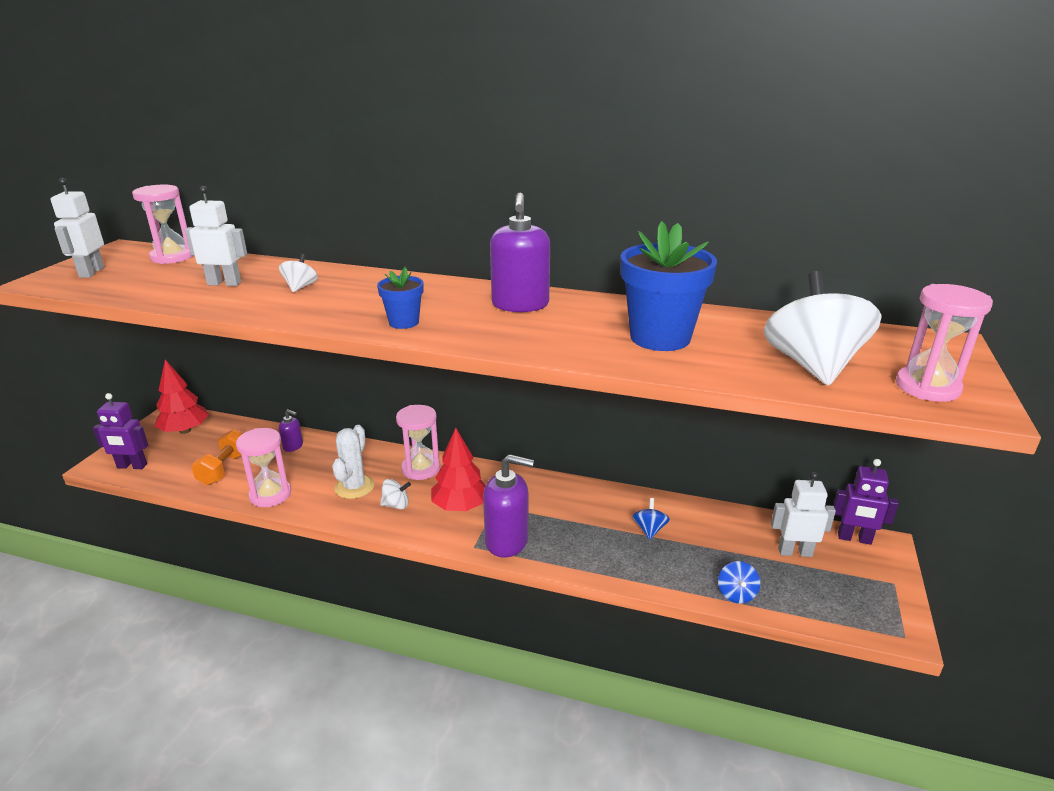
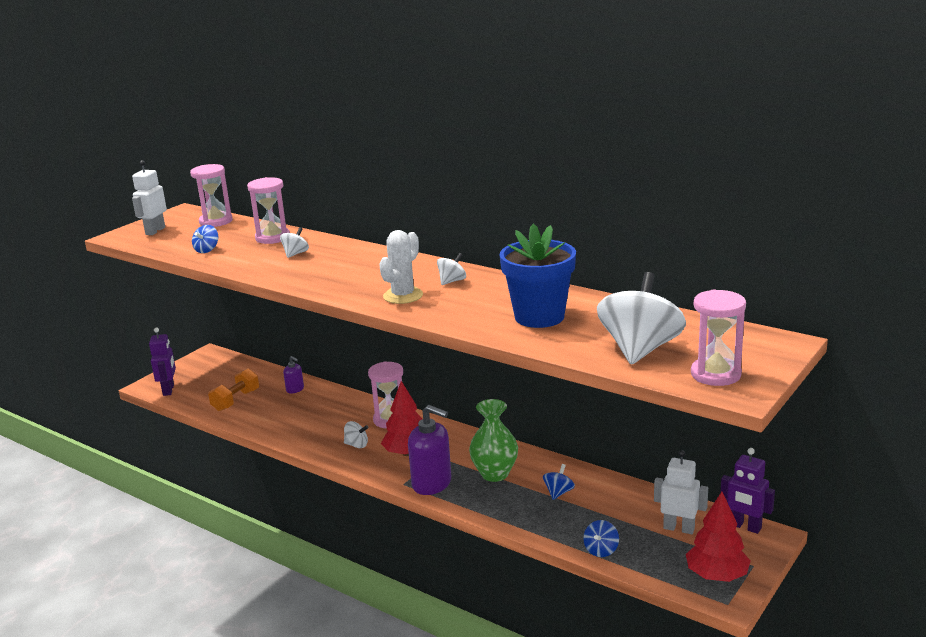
camera: 20 degrees right, 5 degrees down
purple robot [93,393,148,469] -> purple robot turned 120 degrees counterclockwise [149,327,176,396]
red tree [155,360,209,434] -> red tree moved to [686,492,751,582]
white robot [185,186,247,286] -> none
pink hourglass [236,428,291,507] -> pink hourglass moved to [247,177,290,244]
white cactus [332,425,375,499] -> white cactus moved to [379,230,423,304]
blue flower pot [377,267,424,329] -> none
purple soap dispenser [490,193,550,312] -> white spinning top [437,253,466,285]
none -> blue spinning top [192,225,218,253]
none -> green vase [469,399,518,482]

